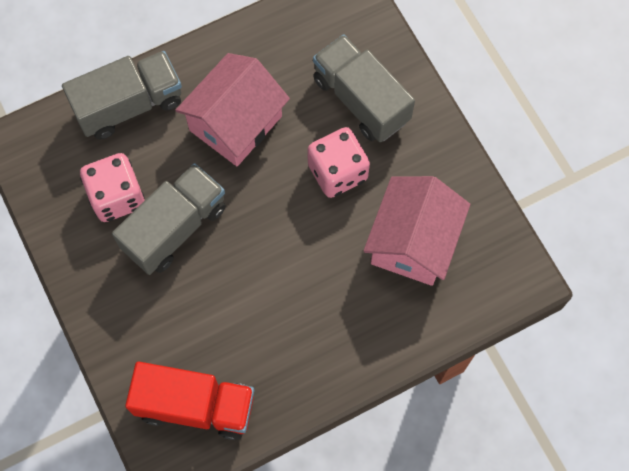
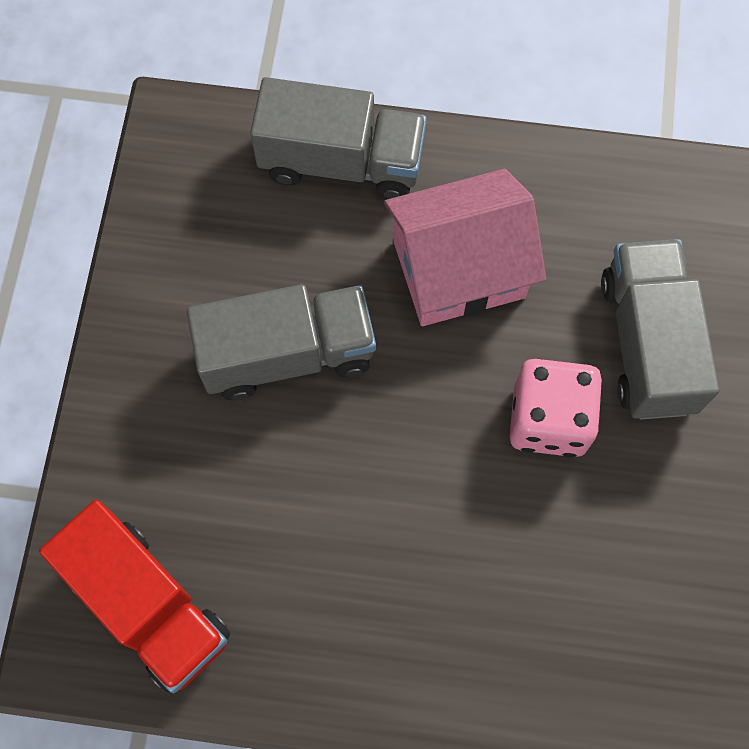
camera: 35 degrees right, 0 degrees up
pink dice [80,153,145,222] -> none
pink house [363,176,470,286] -> none

